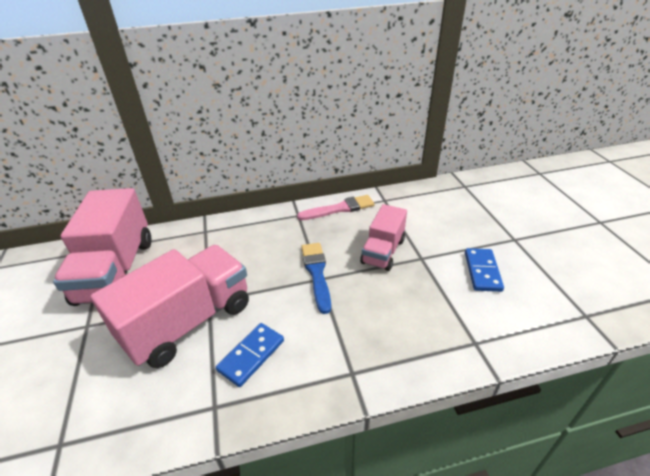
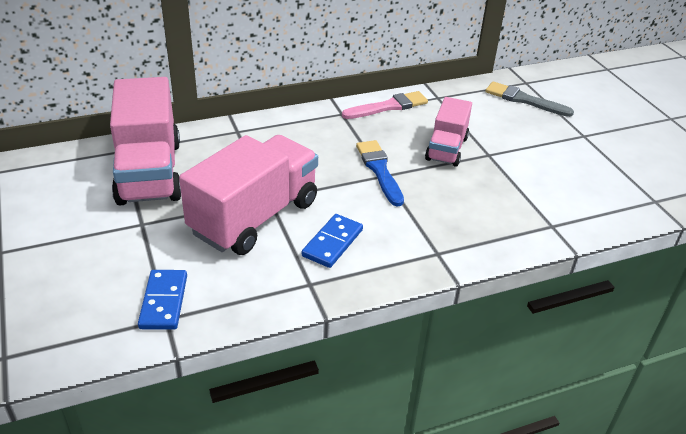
camera: 10 degrees left, 0 degrees up
blue domino [465,248,504,292] -> blue domino moved to [138,270,187,330]
none -> grey brush [485,82,574,117]

